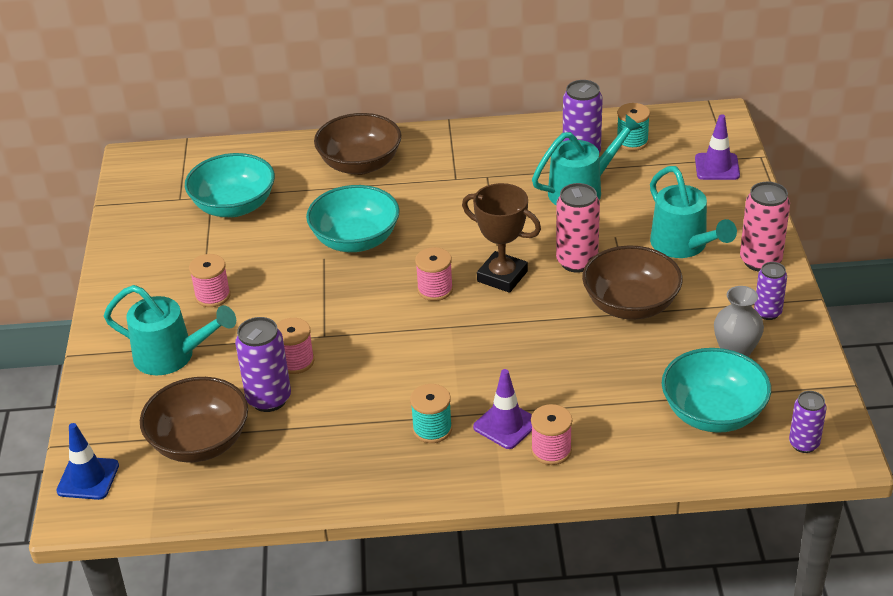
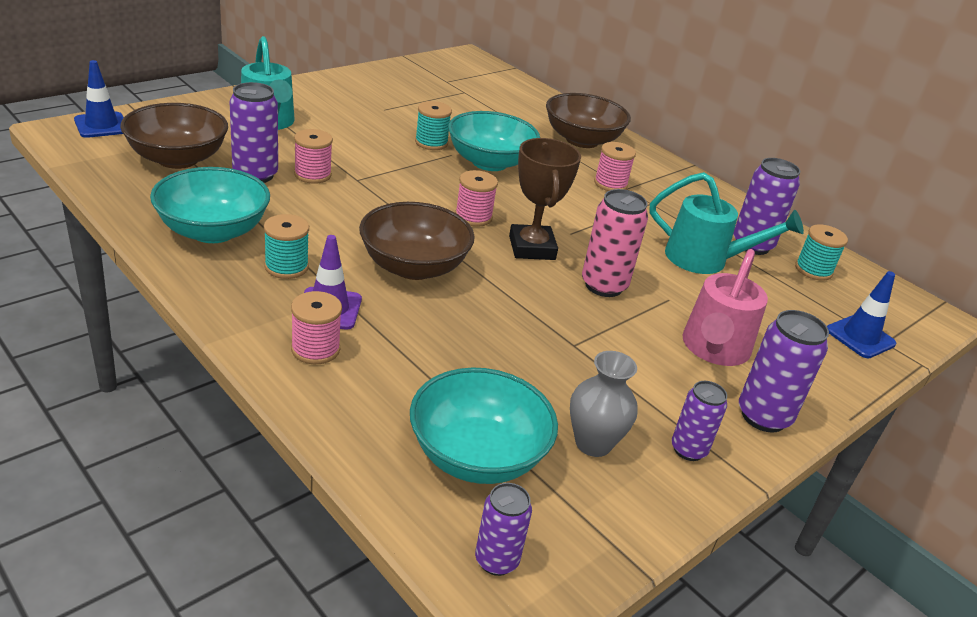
camera: 45 degrees right, 5 degrees down
turquoise bowl [185,153,275,217] -> turquoise bowl moved to [150,167,270,243]
pink spool [189,254,231,307] -> pink spool moved to [594,142,636,191]
brown bowl [582,245,683,320] -> brown bowl moved to [359,202,475,280]
turquoise watering can [650,166,737,258] -> pink watering can [683,249,768,366]
purple traffic cone [695,114,740,180] -> blue traffic cone [827,271,896,358]
pink can [740,182,790,272] -> purple can [739,310,829,433]
none -> turquoise spool [415,101,452,150]

